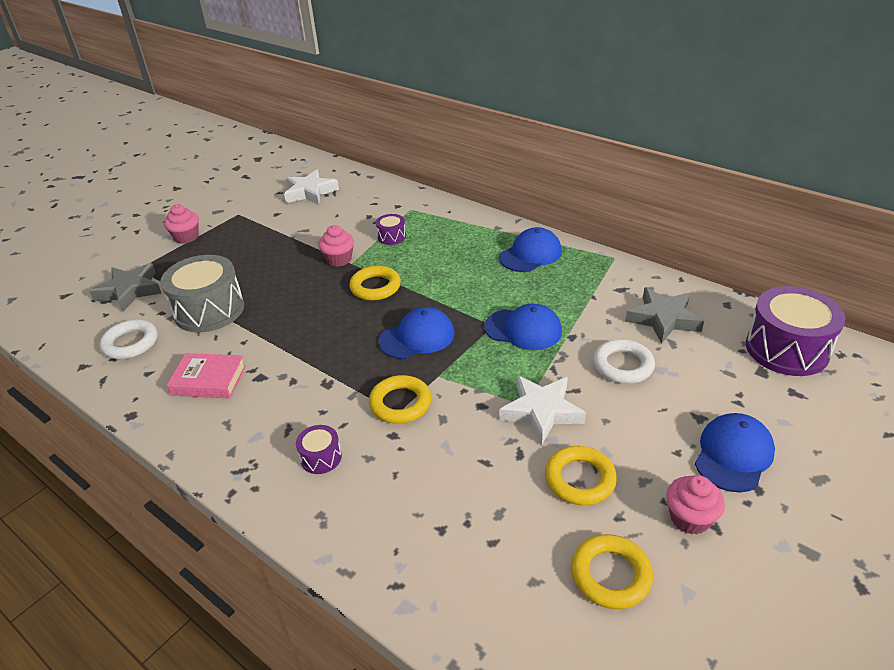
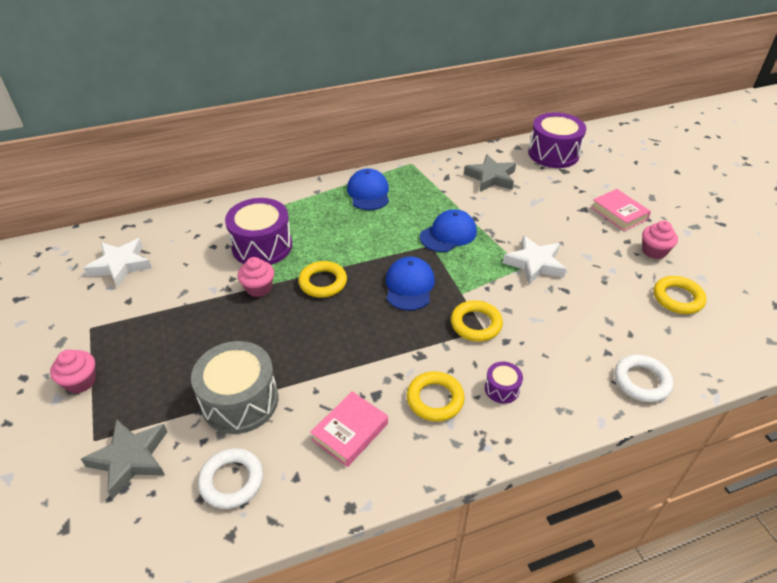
camera: 60 degrees left, 5 degrees up
purple drum [376,214,406,245] -> purple drum [225,198,292,265], size x2.14
yellow ring [545,446,617,505] -> yellow ring moved to [407,371,465,422]
white ring [593,339,655,384] -> white ring moved to [615,354,673,402]
blue cap [695,413,775,492] -> pink book [591,189,651,231]

